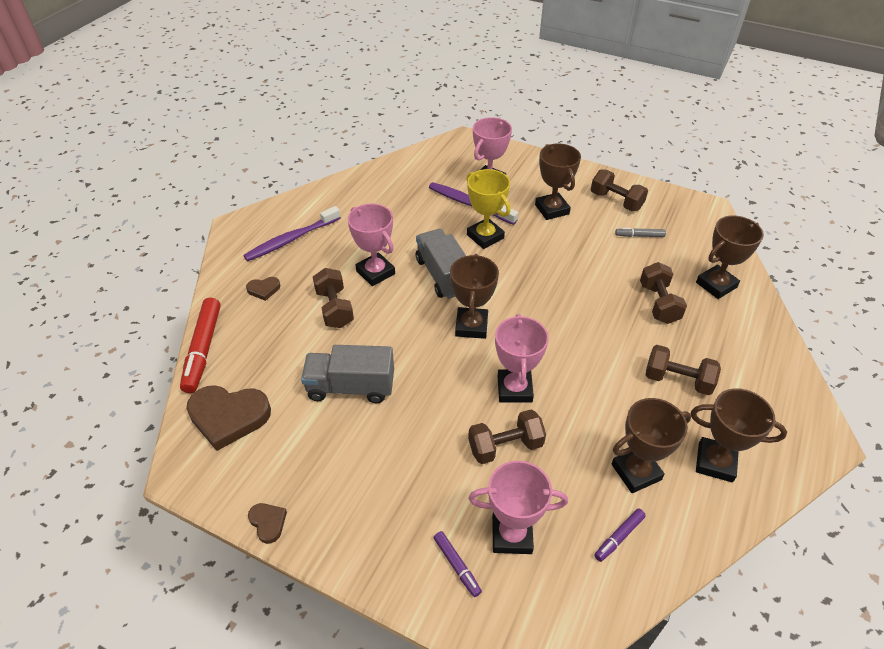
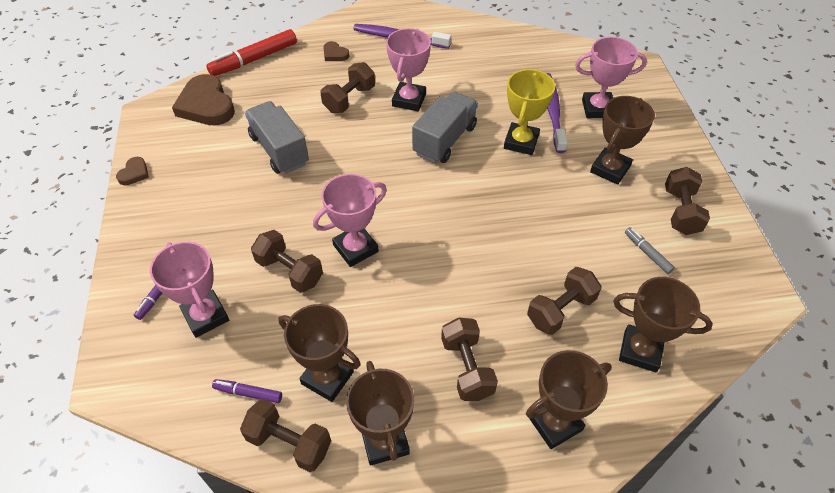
camera: 55 degrees right, 5 degrees up
brown trophy [450,254,499,339] -> brown trophy moved to [526,350,611,449]
none -> brown dumbbell [240,399,331,472]

